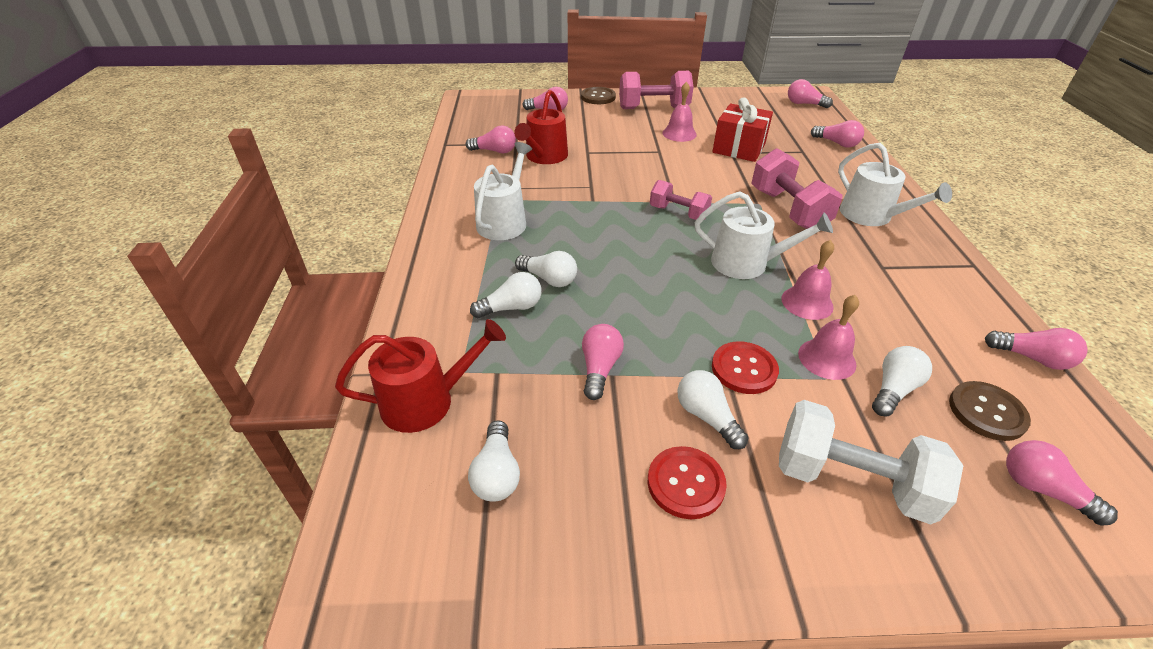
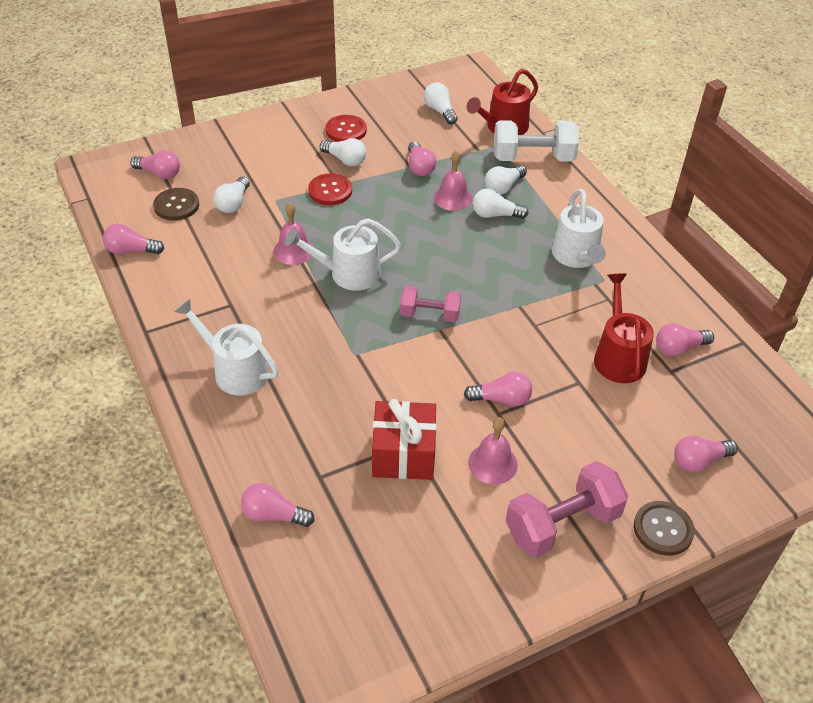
camera: 155 degrees right, 5 degrees up
pink dumbbell [751,148,843,229] -> none
white dumbbell [779,400,963,525] -> white dumbbell moved to [494,120,579,162]
pink light bulb [788,79,833,108] -> pink light bulb moved to [464,372,532,406]
pink bell [798,295,859,380] -> pink bell moved to [434,150,472,211]

